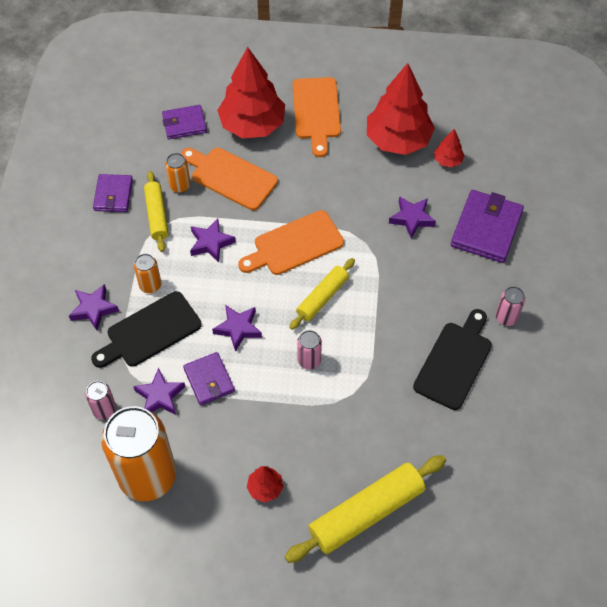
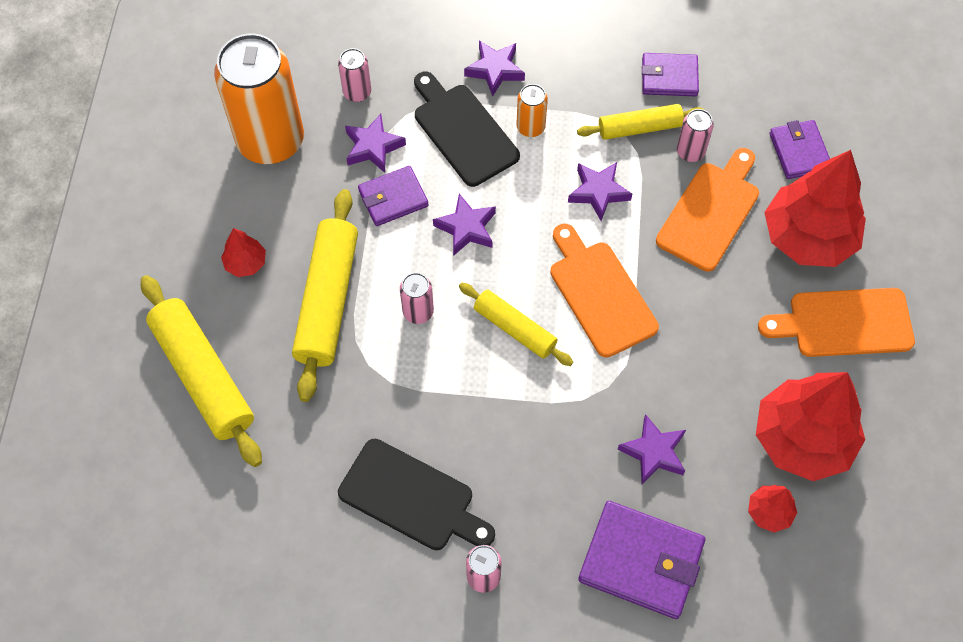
camera: 90 degrees right, 5 degrees up
orange can [165,153,190,193] -> pink can [677,109,714,162]
none -> yellow rolling pin [292,189,358,402]

